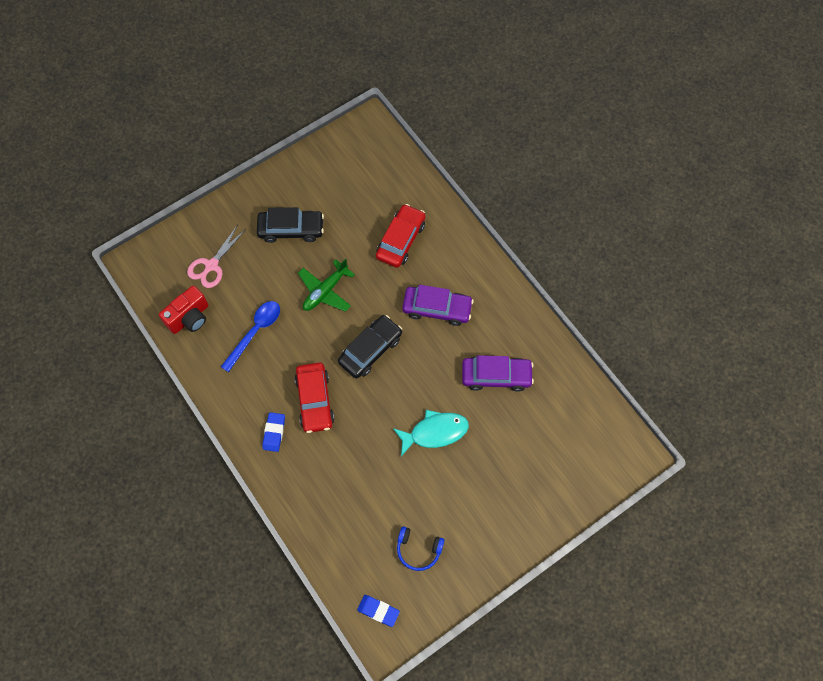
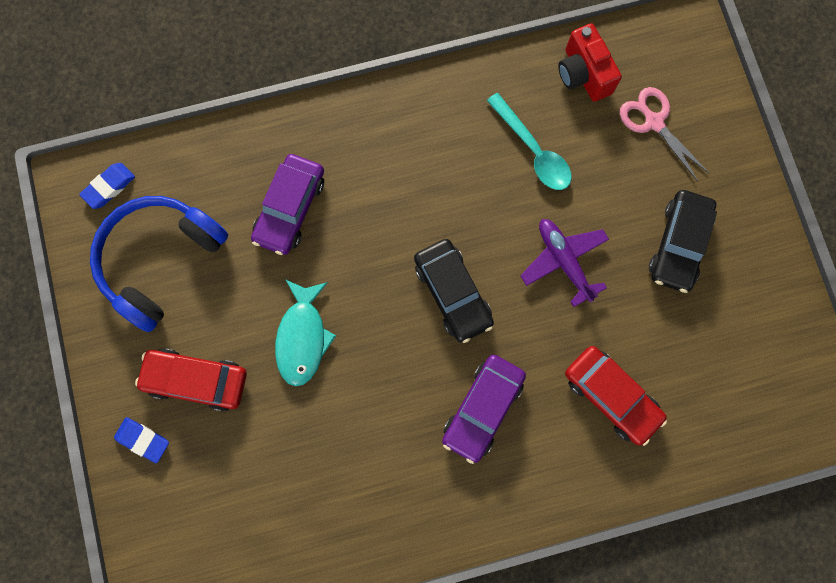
camera: 110 degrees right, 10 degrees up
blue spoon [221,301,280,372] -> turquoise spoon [487,93,572,190]
blue eraser [263,412,285,452] -> blue eraser moved to [114,417,169,463]
red car [295,363,334,433] -> red car moved to [135,349,247,411]
green plane [298,259,355,312] -> purple plane [520,219,609,307]
blue headphones [397,526,445,571] -> blue headphones [90,196,228,332], size x2.05
purple car [462,355,534,392] -> purple car moved to [251,154,324,255]

